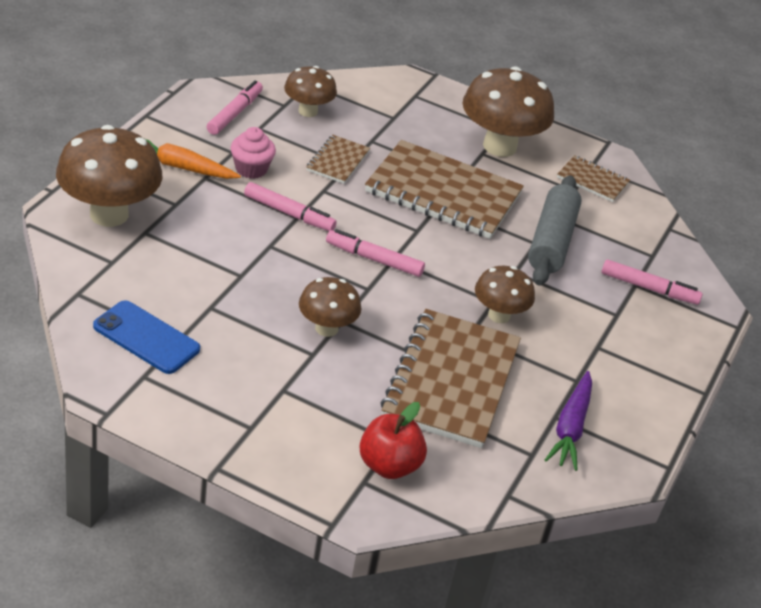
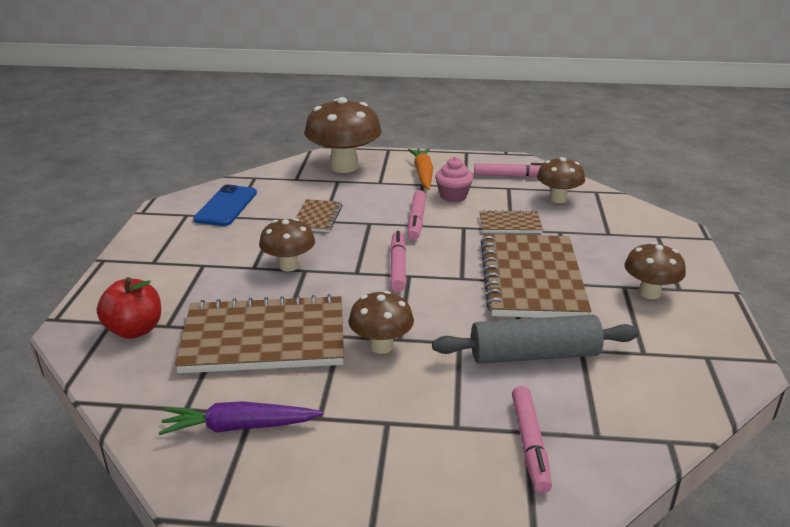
camera: 75 degrees right, 10 degrees down
brown mushroom [462,66,554,157] -> brown mushroom [624,242,686,299], size x0.57
brown notebook [557,155,630,202] -> brown notebook moved to [296,199,343,232]

